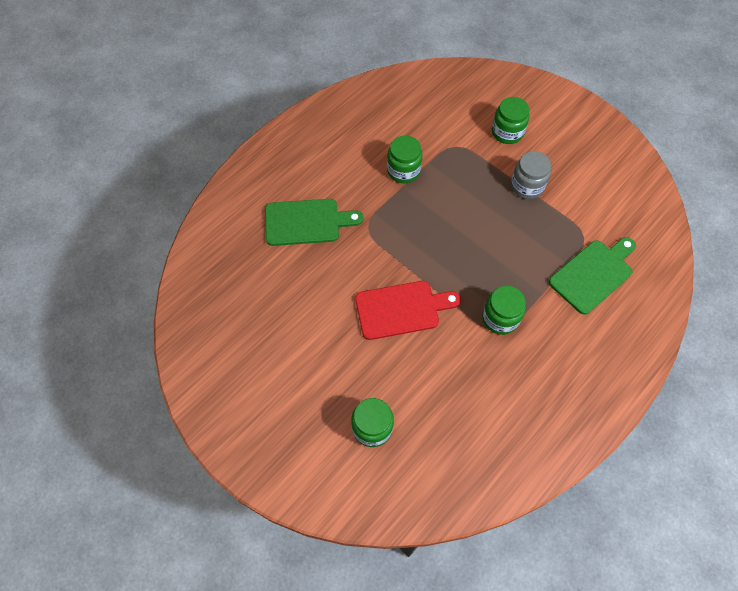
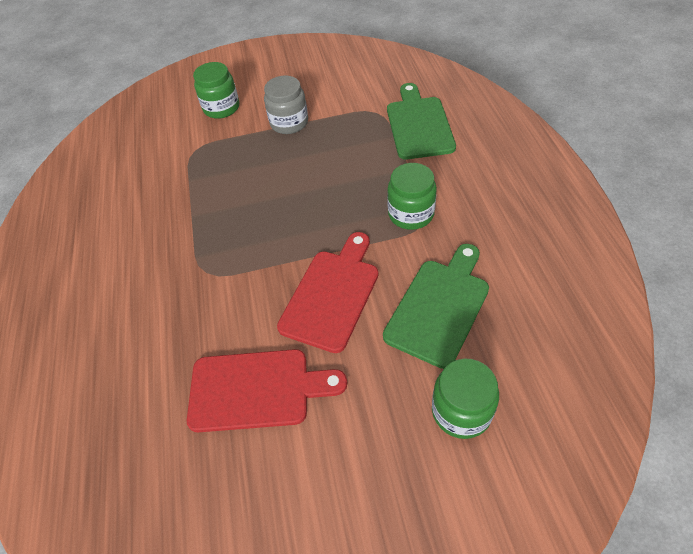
camera: 50 degrees left, 10 degrees down
green cutting board [265,199,363,246] -> green cutting board moved to [383,244,489,369]
green jar [387,136,423,183] -> none
none -> red cutting board [187,349,347,432]

